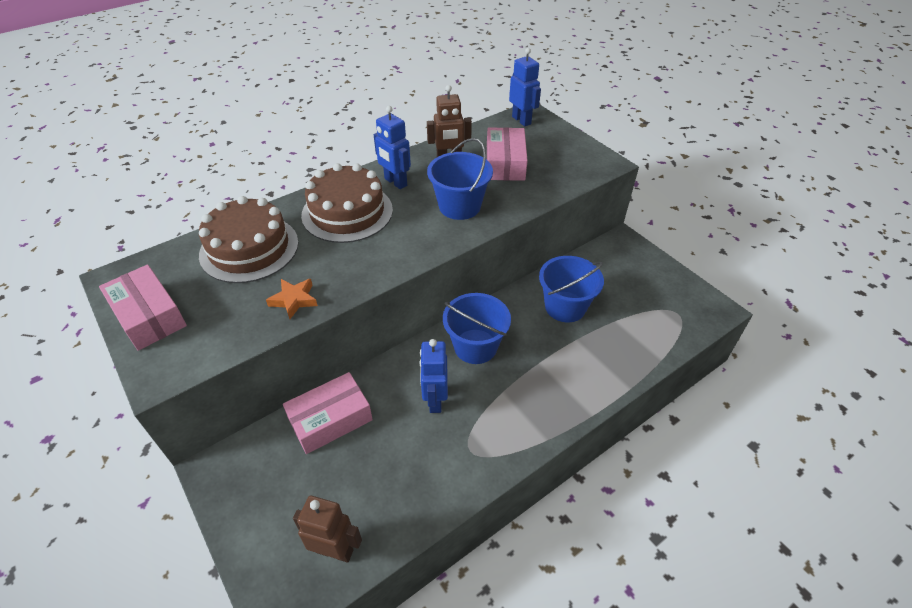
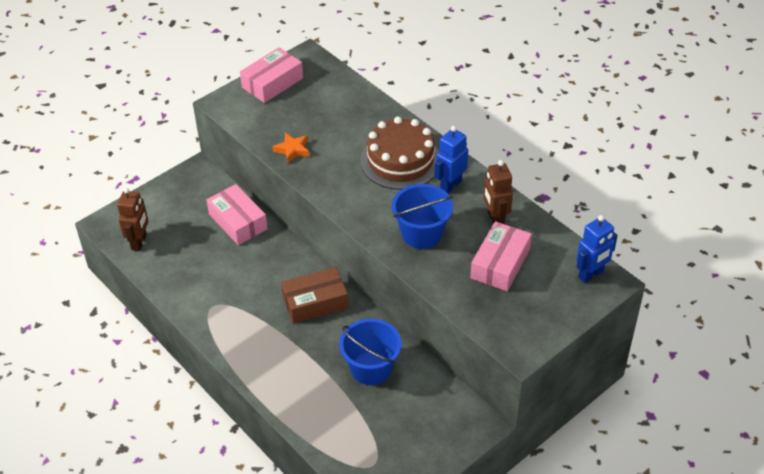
camera: 85 degrees right, 0 degrees up
brown cake [199,196,299,283] -> none
blue robot [419,339,448,413] -> none
blue bucket [443,293,511,364] -> brown box [281,267,349,324]
pink box [487,127,528,181] -> pink box turned 60 degrees counterclockwise [470,221,532,291]

